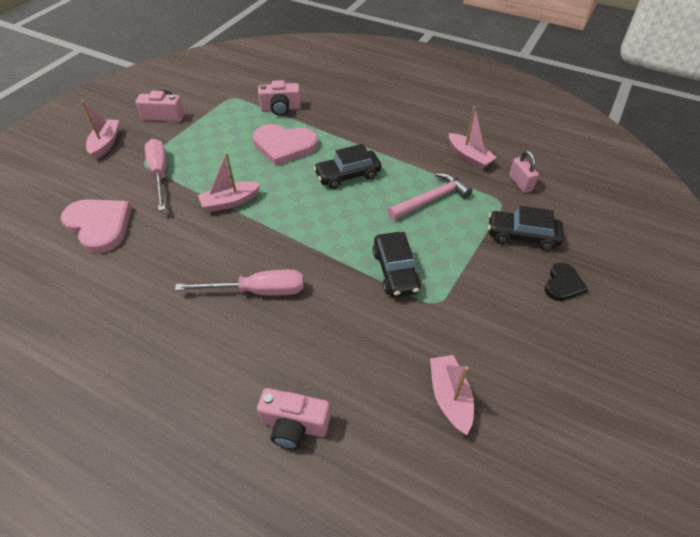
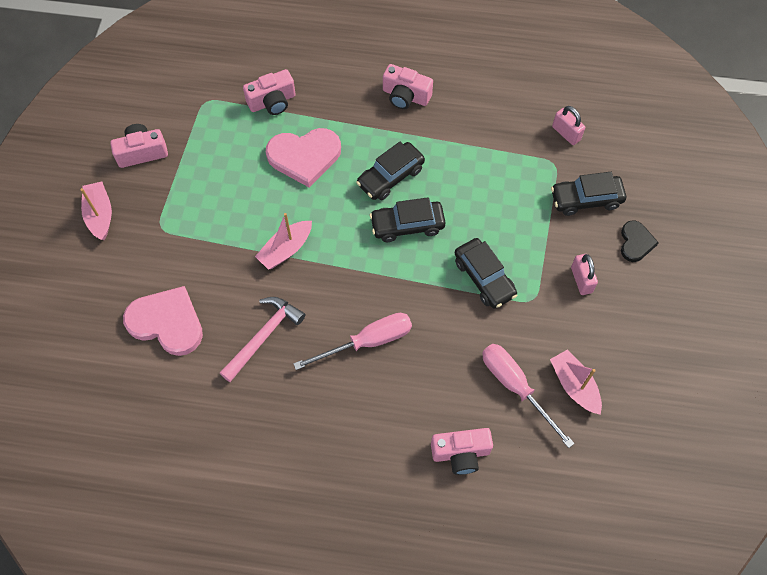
camera: 20 degrees left, 15 degrees up
pink screwdriver [145,139,167,211] -> pink screwdriver moved to [482,344,575,448]
pink hammer [388,173,472,220] -> pink hammer moved to [220,297,306,382]
pink boat [449,107,497,169] -> none
none -> black car [370,197,446,242]
none -> pink camera [383,64,433,109]
none -> pink padlock [571,254,598,295]

